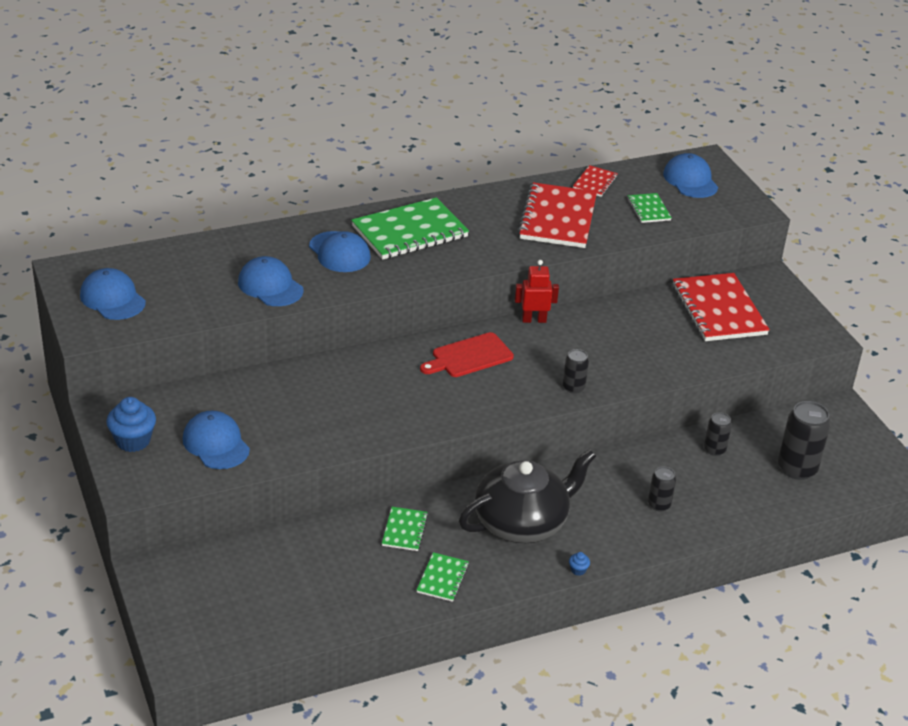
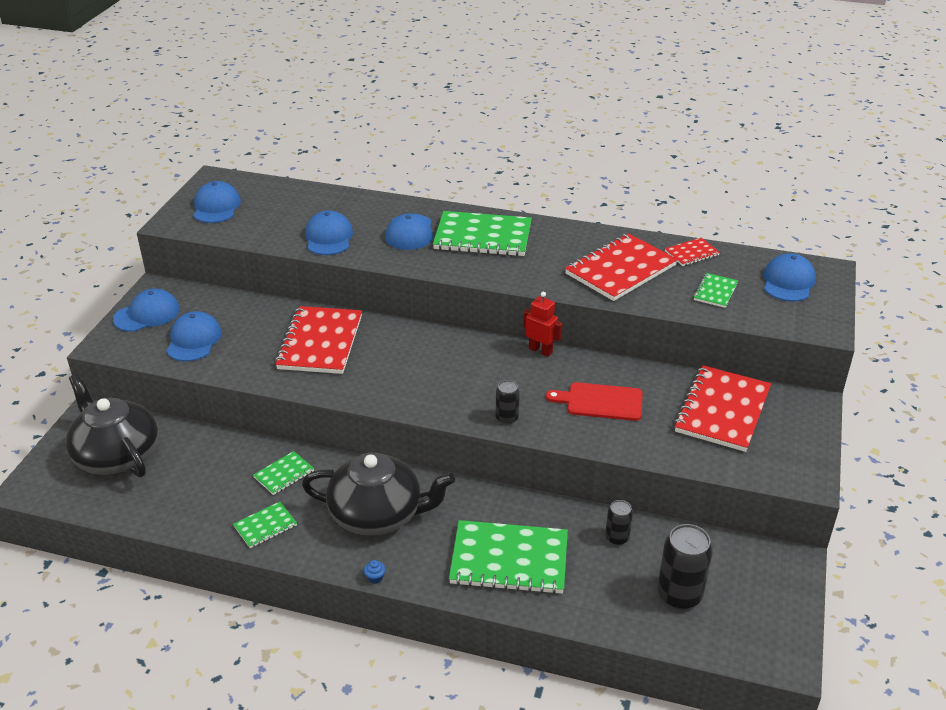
camera: 40 degrees right, 0 degrees up
blue cupcake [106,397,156,452] -> blue cap [113,289,180,332]
red cutting board [420,332,514,377] -> red cutting board moved to [546,382,643,421]
black can [648,467,676,512] -> green notebook [449,520,568,594]
none -> black teapot [65,374,159,477]
none -> red notebook [275,306,362,374]

